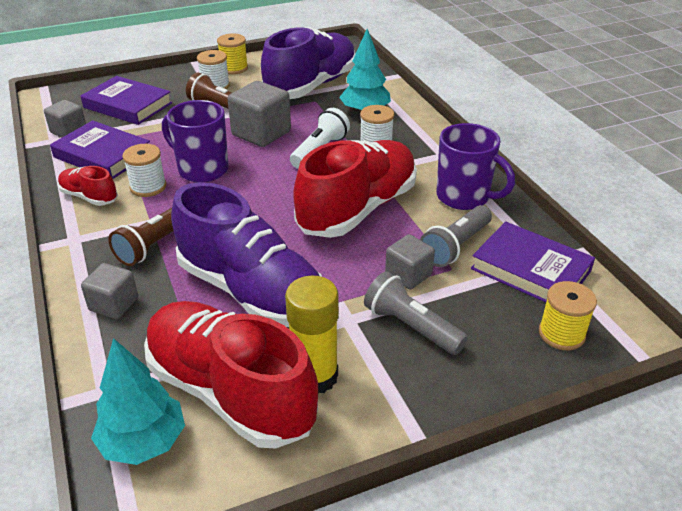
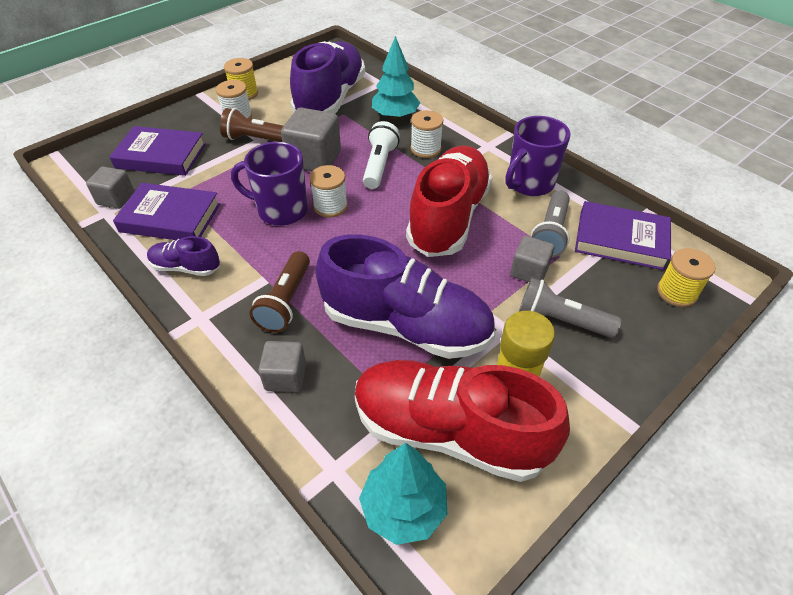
camera: 20 degrees left, 10 degrees up
red shoe [58,166,118,206] -> purple shoe [147,236,220,276]
white spool [122,144,166,197] -> white spool moved to [309,165,348,218]
purple mug [436,123,515,210] -> purple mug turned 120 degrees clockwise [505,116,571,196]

